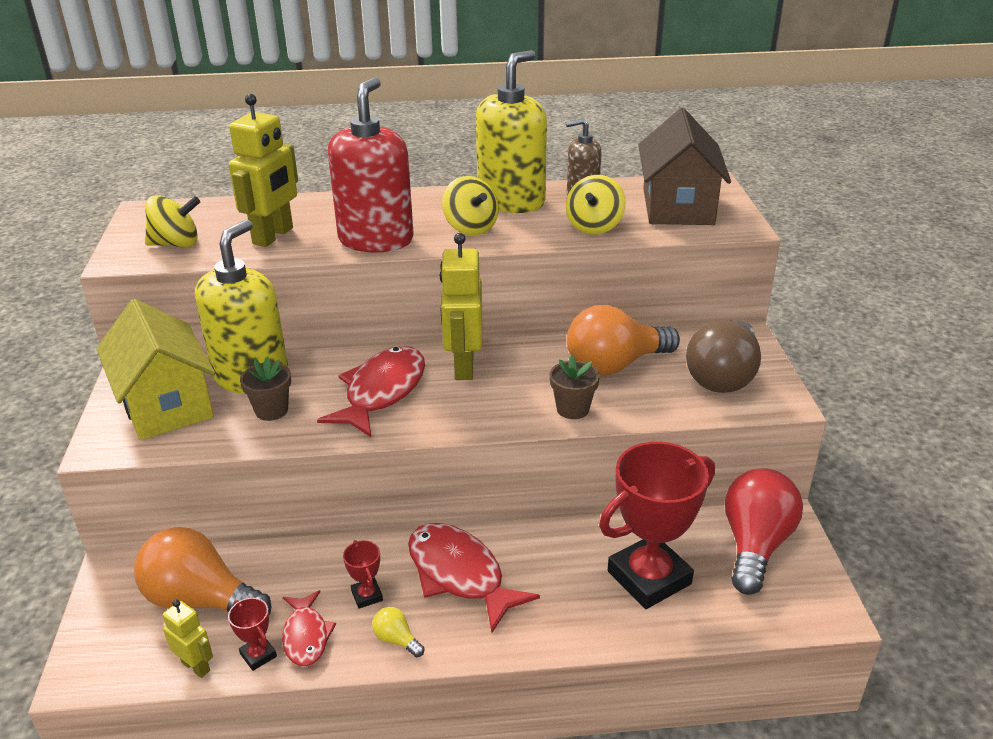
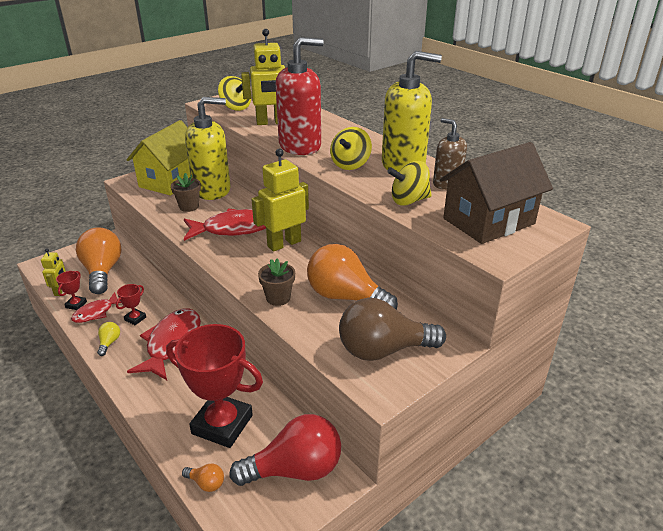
camera: 55 degrees right, 0 degrees up
none -> orange light bulb [182,463,224,492]

